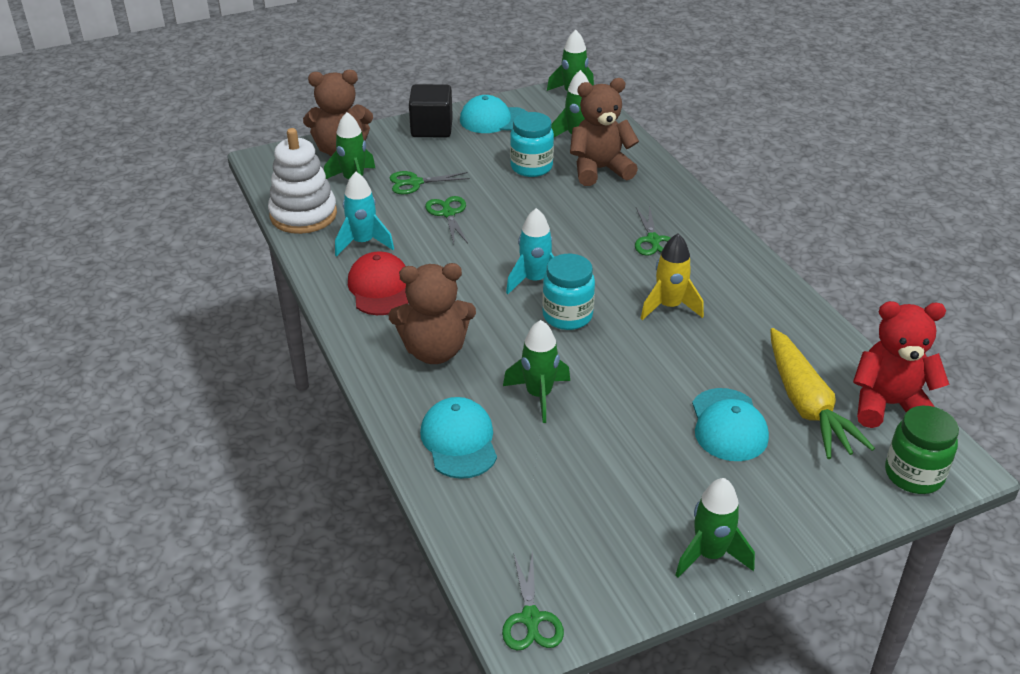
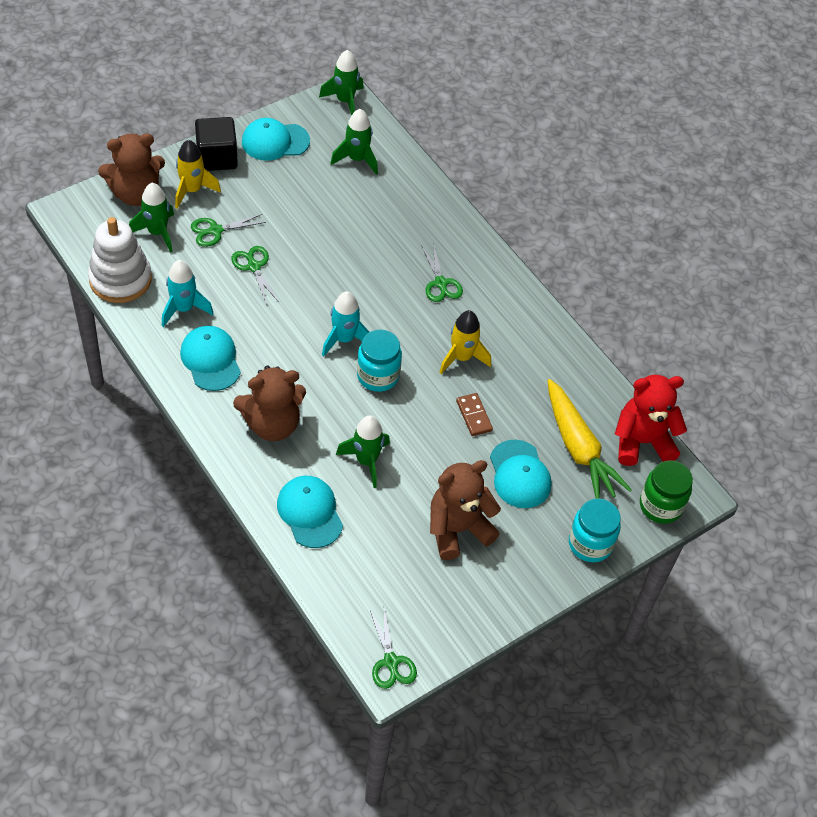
camera: 15 degrees left, 15 degrees up
red cap [348,251,409,315] -> turquoise cap [180,326,241,391]
turquoise jar [510,112,554,177] -> turquoise jar moved to [569,498,621,562]
brown teddy bear [570,78,639,186] -> brown teddy bear moved to [430,460,501,560]
green rocket [676,478,755,577] -> none
none -> yellow rocket [175,140,221,209]
none -> brown domino [456,393,493,436]

